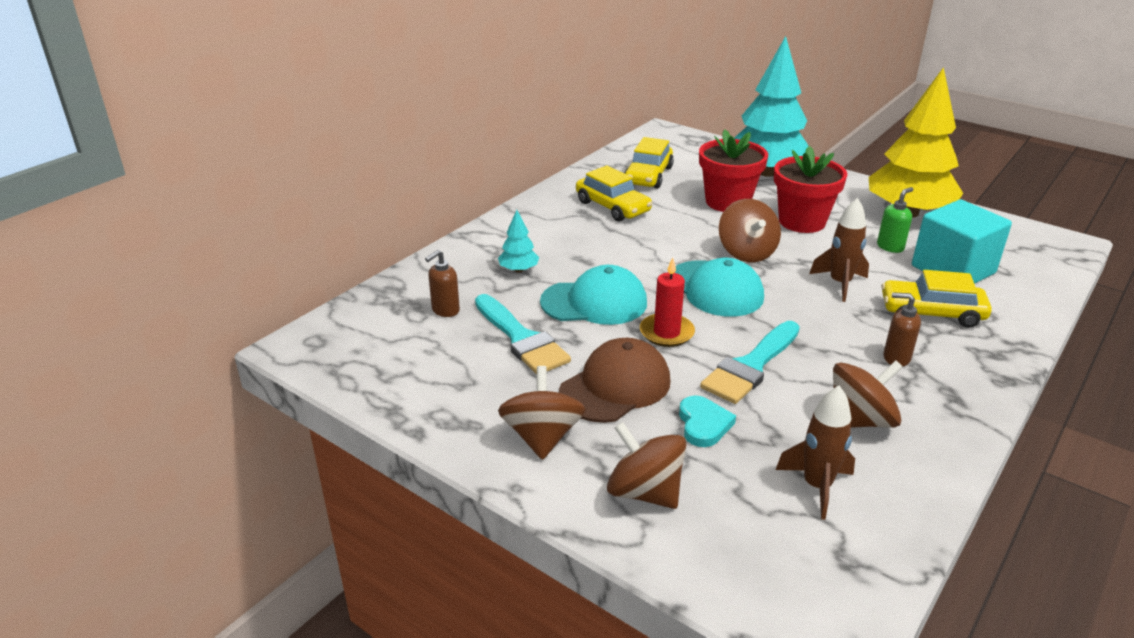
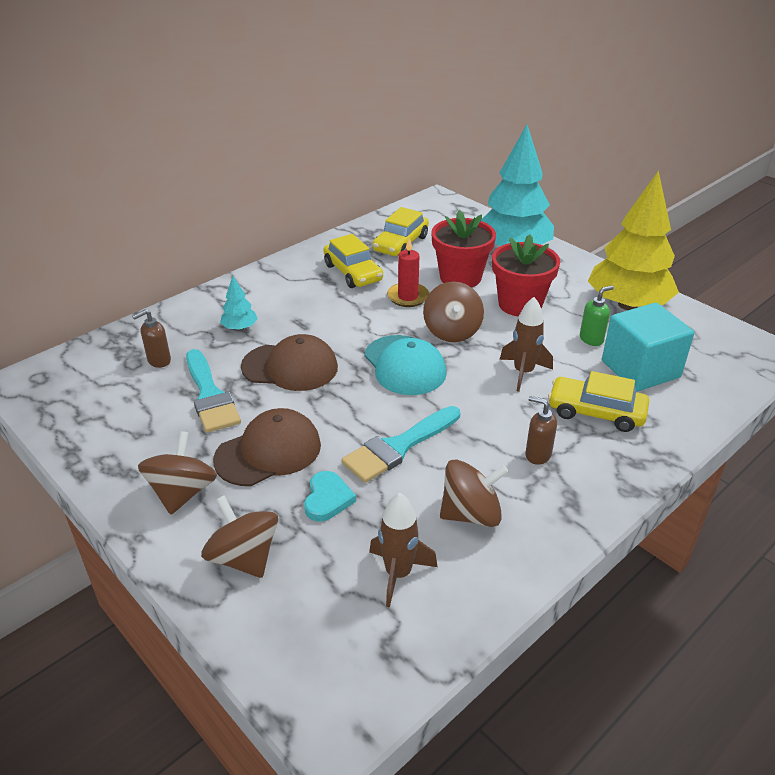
camera: 10 degrees right, 5 degrees up
turquoise cap [540,265,647,325] -> brown cap [241,334,338,391]
red candle [640,257,695,347] -> red candle moved to [387,238,429,307]

